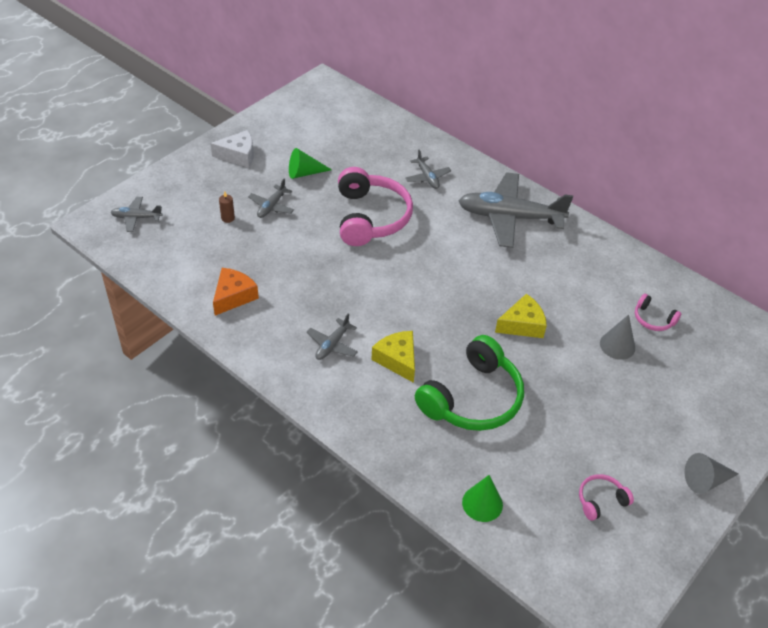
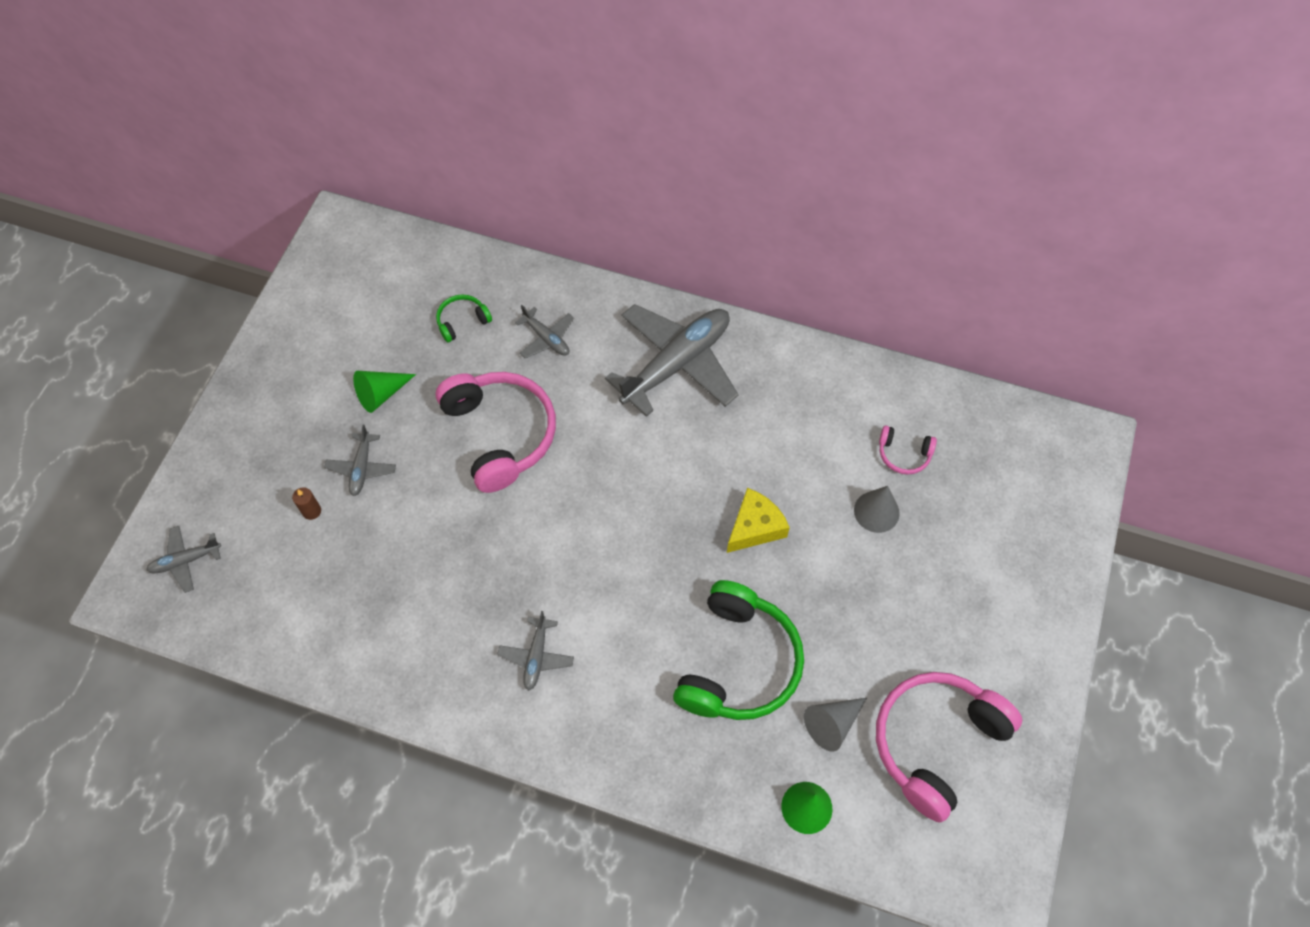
camera: 20 degrees left, 15 degrees up
white cheese [210,130,253,168] -> none
orange cheese [213,268,259,315] -> none
yellow cheese [371,331,415,383] -> none
grey plane [459,172,573,248] -> grey plane turned 150 degrees clockwise [605,304,739,417]
pink headphones [579,474,634,521] -> pink headphones [876,672,1022,823], size x2.21
grey cone [685,453,738,494] -> grey cone moved to [804,698,867,752]
none -> green headphones [436,294,492,342]

